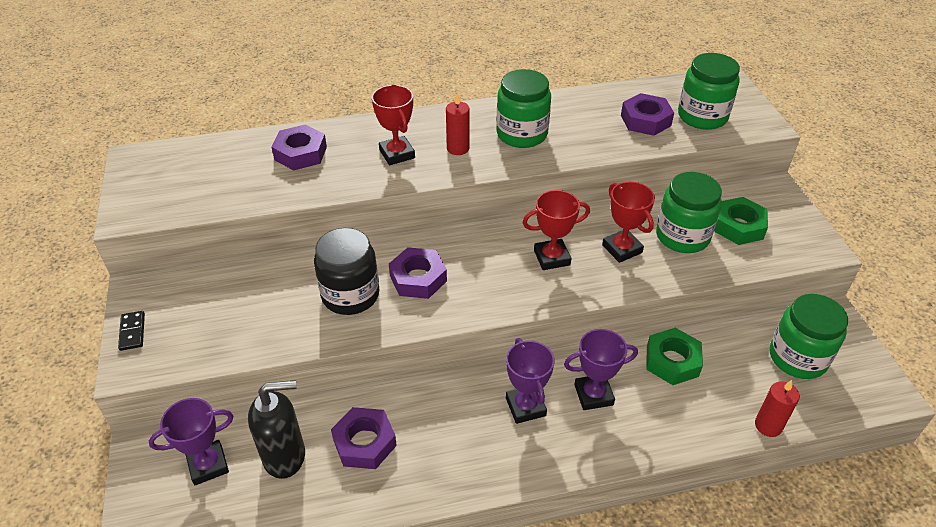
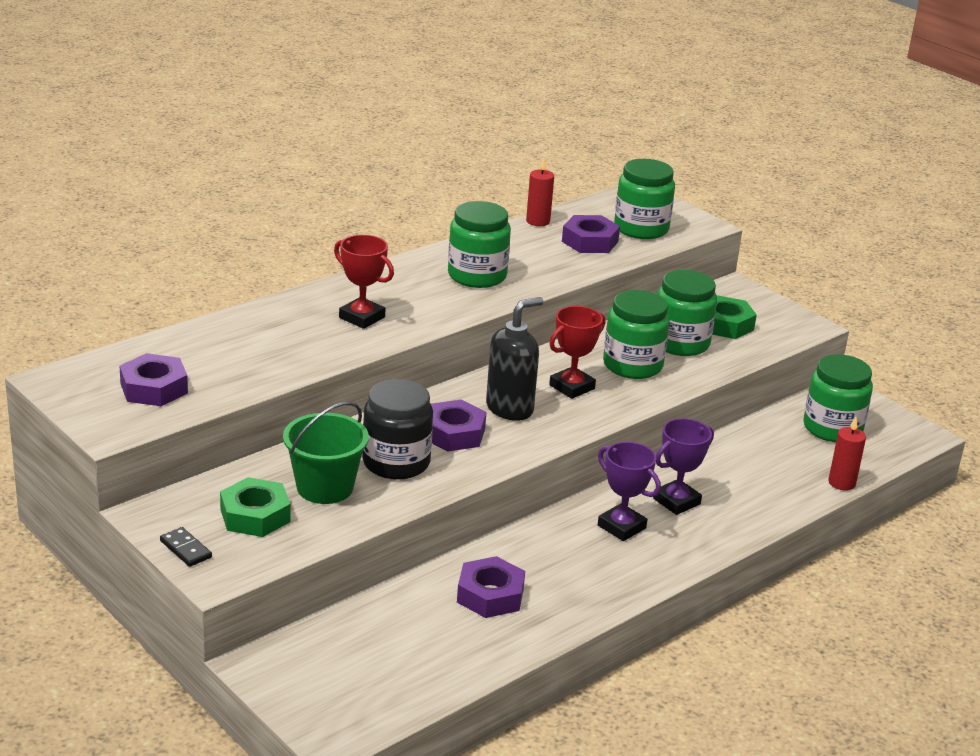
camera: 30 degrees left, 15 degrees down
purple trophy [149,398,234,485] -> none
black soap dispenser [248,380,305,479] -> black soap dispenser moved to [486,297,544,421]
purple nut [272,124,327,170] -> purple nut moved to [119,353,188,406]
red candle [446,92,470,155] -> red candle moved to [526,157,554,226]
red trophy [602,182,655,263] -> green jar [603,290,670,379]
green nut [646,328,703,385] -> green nut moved to [220,477,290,537]
none -> green bucket [283,402,369,504]

